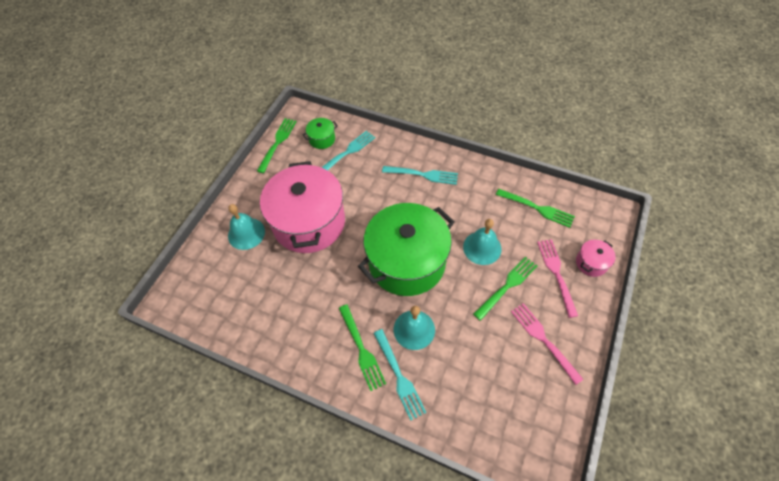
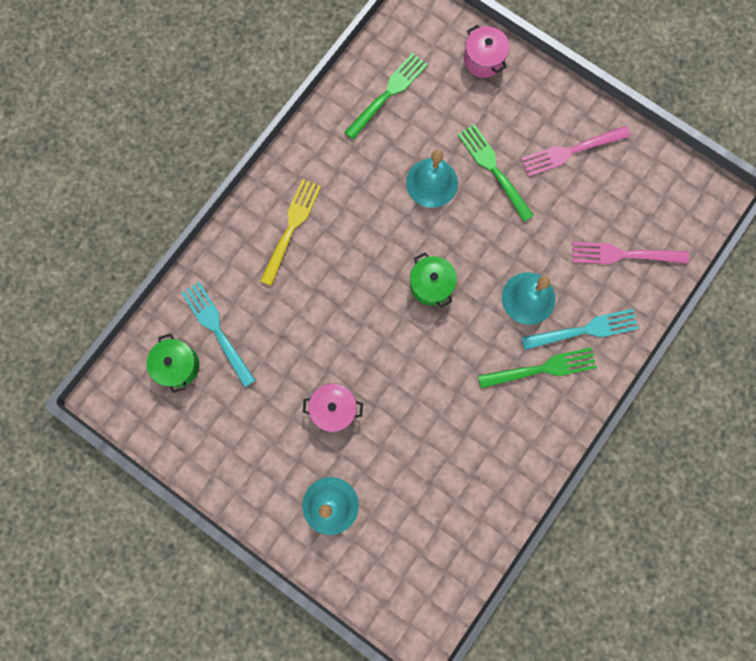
camera: 80 degrees left, 20 degrees up
green fork [257,118,297,173] -> none
pink pot [260,161,345,253] -> pink pot [303,383,363,432], size x0.40
green pot [358,203,454,296] -> green pot [410,252,457,308], size x0.40
turquoise fork [382,166,458,185] -> yellow fork [260,179,321,286]
pink fork [537,239,578,318] -> pink fork moved to [572,242,689,264]

